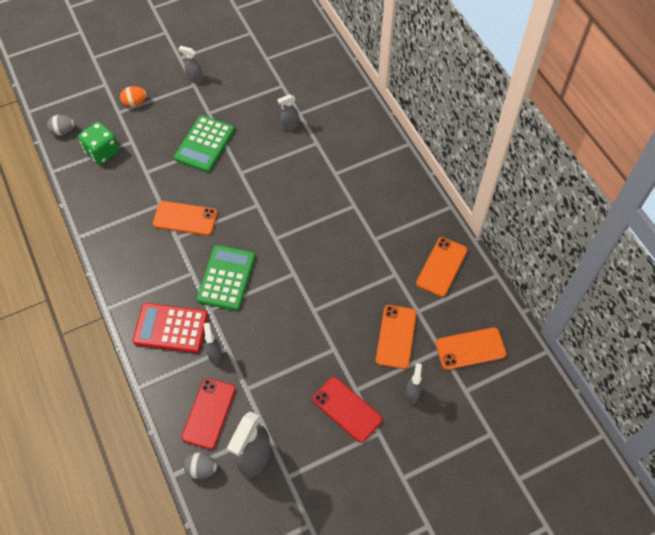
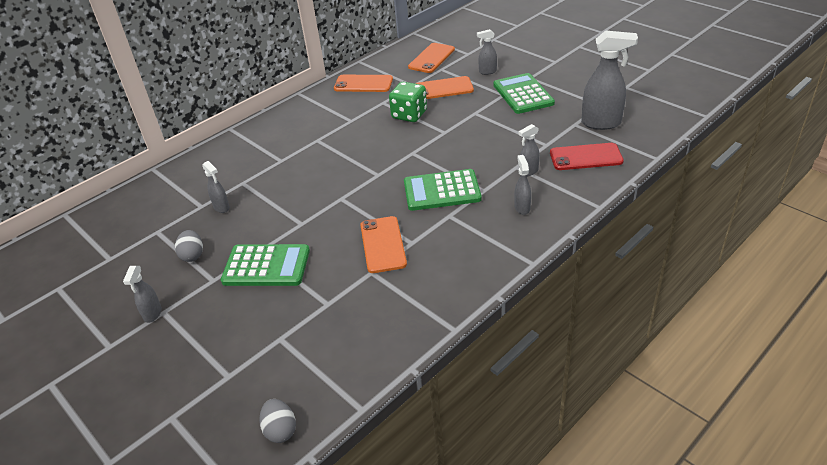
camera: 105 degrees left, 20 degrees down
green dice [78,122,120,165] -> green dice moved to [389,82,427,122]
orange egg [120,86,147,107] -> none
red calculator [133,303,208,353] -> grey spray bottle [515,155,531,215]
grey egg [183,453,217,479] -> grey egg moved to [175,230,203,262]
red phone [312,377,383,443] -> green calculator [493,73,555,114]
orange phone [435,327,507,370] -> orange phone turned 60 degrees clockwise [408,43,455,73]

